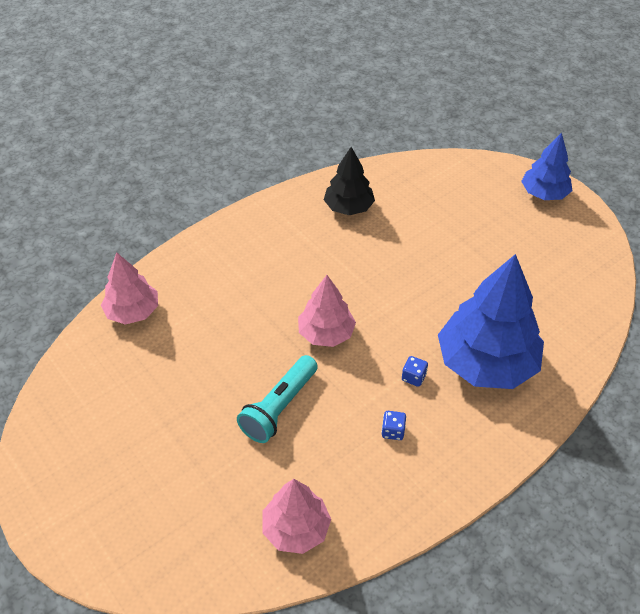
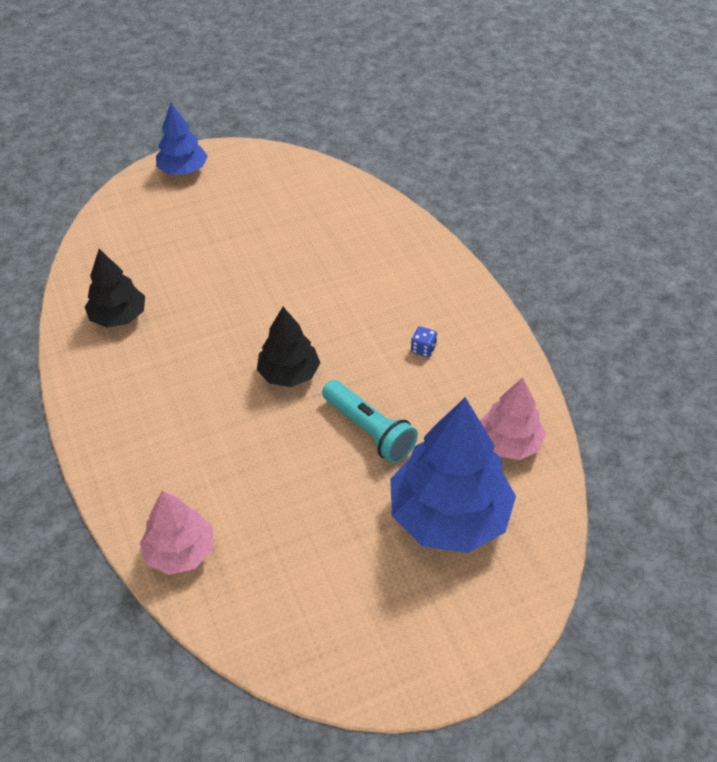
camera: 75 degrees left, 0 degrees up
pink tree [298,275,356,347] -> black tree [257,307,320,387]
blue dice [402,356,428,387] -> none
blue tree [438,254,544,389] -> blue tree moved to [390,397,516,553]

